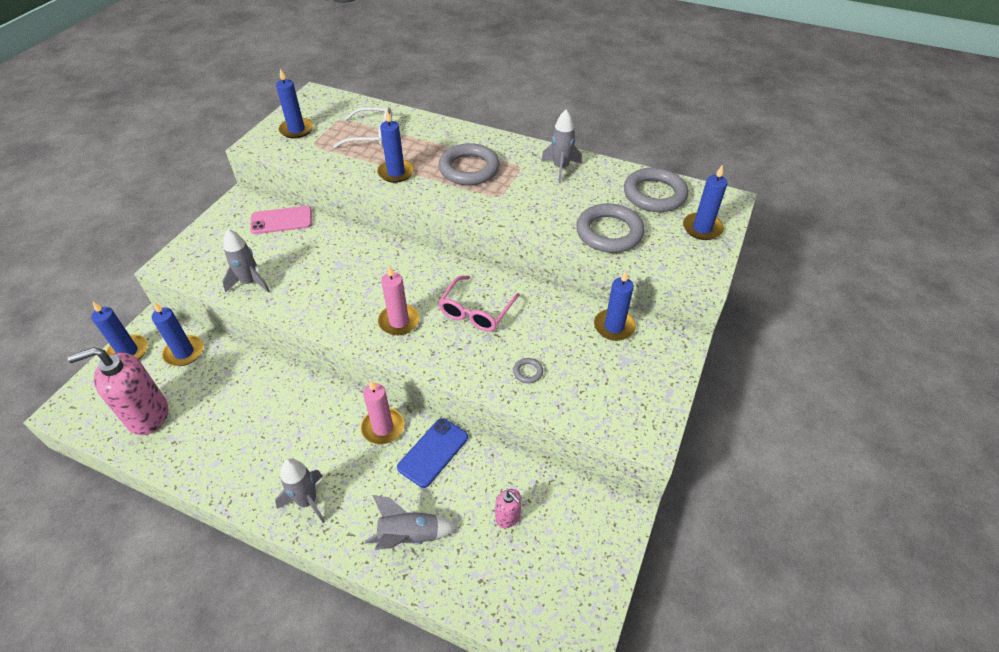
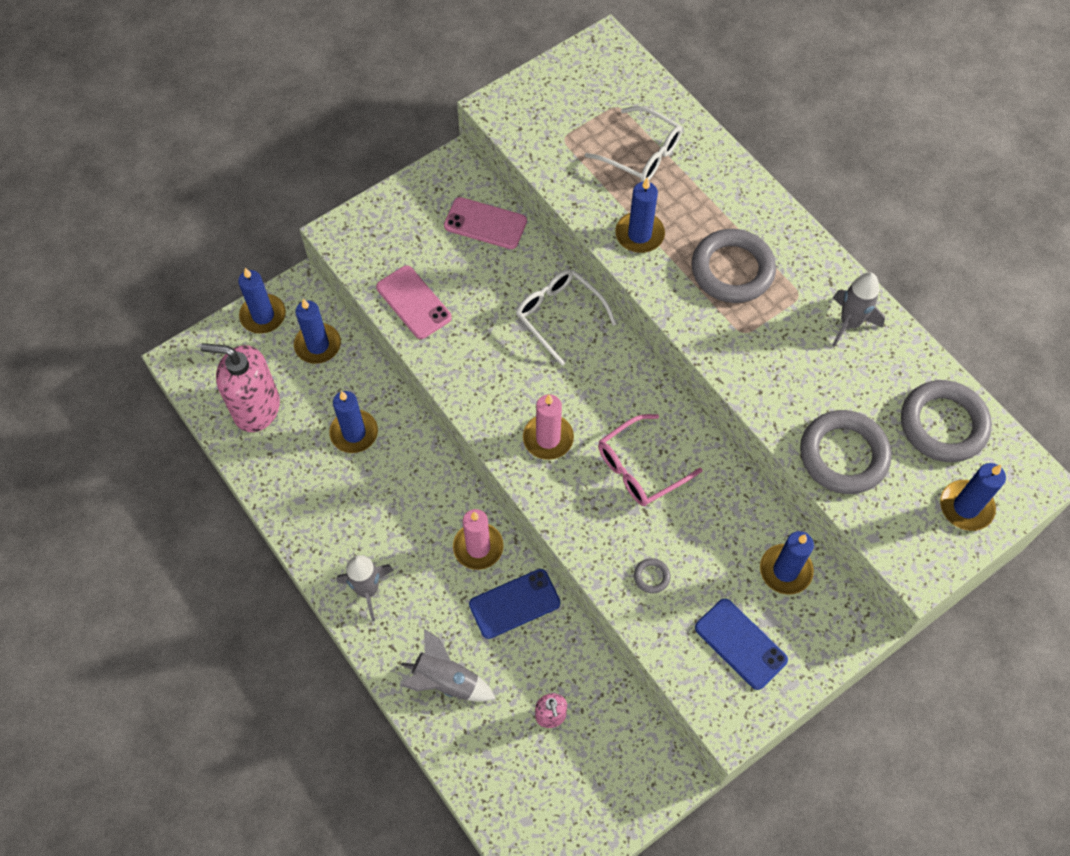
camera: 30 degrees right, 15 degrees up
grey rocket [222,229,270,293] -> pink phone [376,265,452,339]
blue candle [276,68,313,139] -> blue candle moved to [329,391,378,453]
none -> white glasses [516,269,617,366]
none -> blue phone [695,598,788,690]

